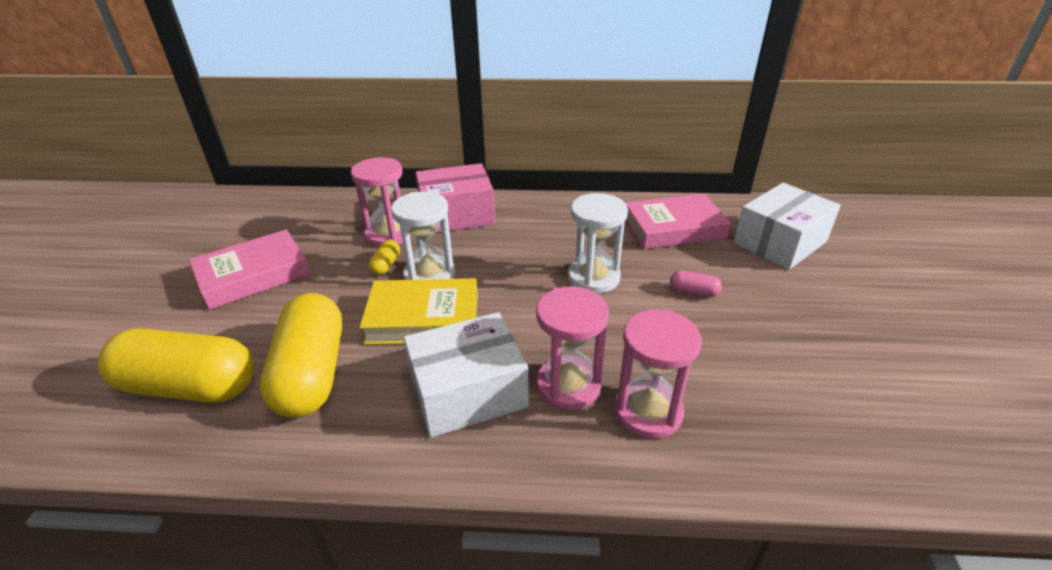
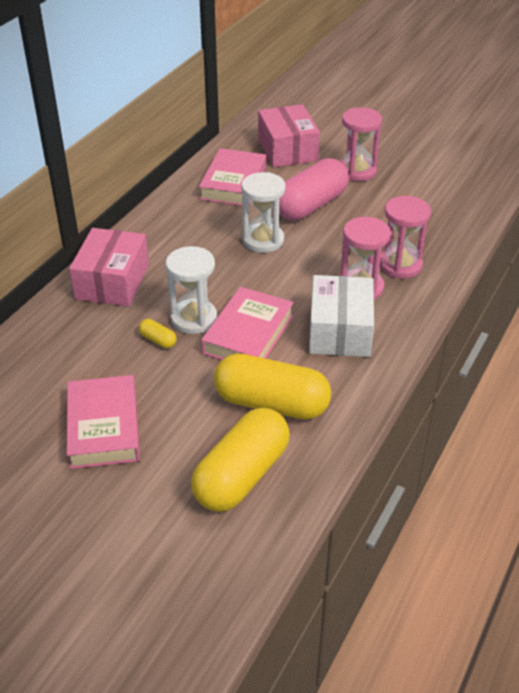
camera: 65 degrees left, 5 degrees up
pink hourglass [351,157,411,247] -> pink hourglass moved to [341,107,382,181]
yellow book [359,278,478,345] -> pink book [201,287,294,360]
pink capsule [670,270,722,297] -> pink capsule [279,158,349,220], size x2.48
white box [733,183,841,270] -> pink box [258,104,320,167]

